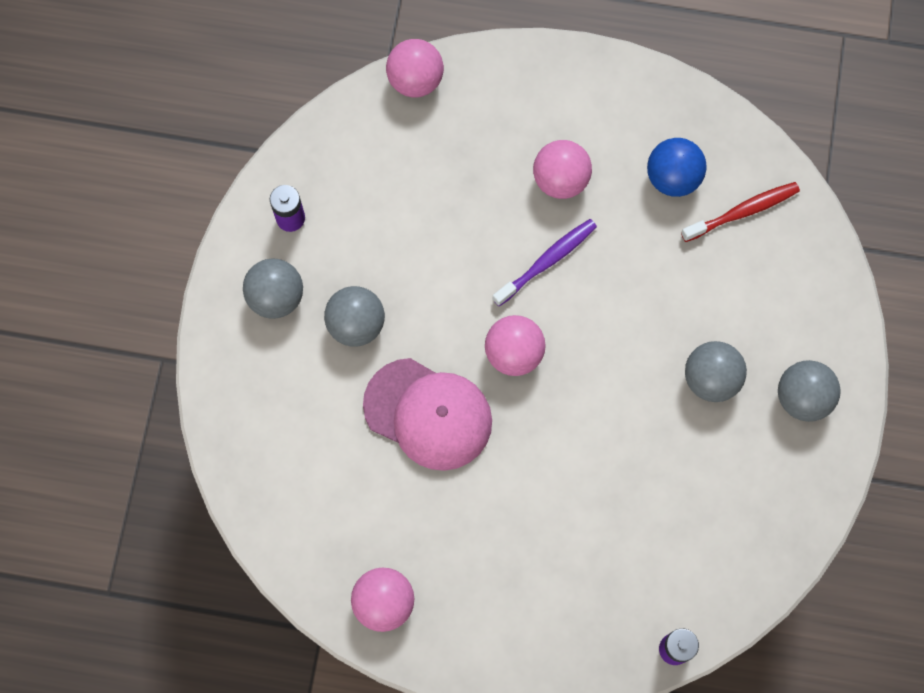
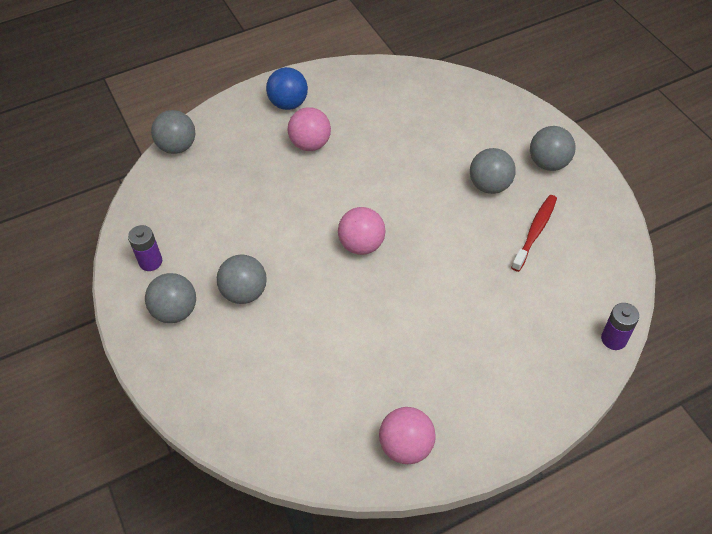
camera: 35 degrees left, 20 degrees down
pink cap [363,358,492,471] -> none
pink ball [386,39,444,97] -> grey ball [151,110,196,154]
purple toothbrush [492,219,597,307] -> none
blue ball [647,138,706,197] -> blue ball moved to [266,67,308,110]
red toothbrush [681,182,800,242] -> red toothbrush moved to [511,195,557,272]

